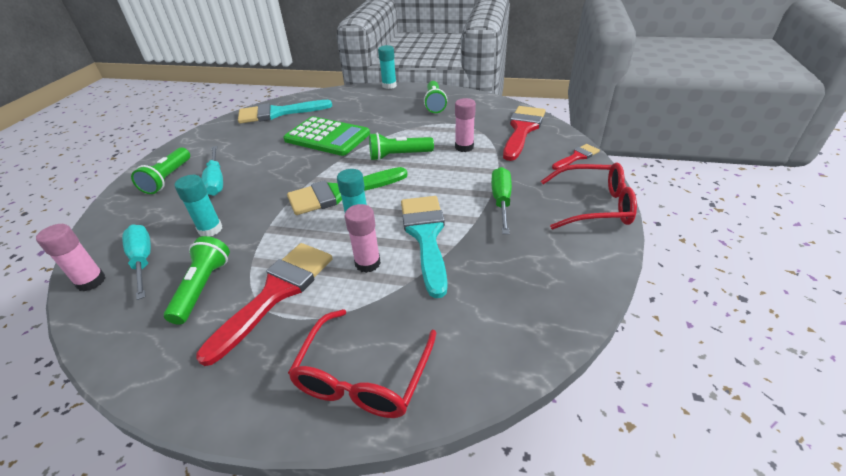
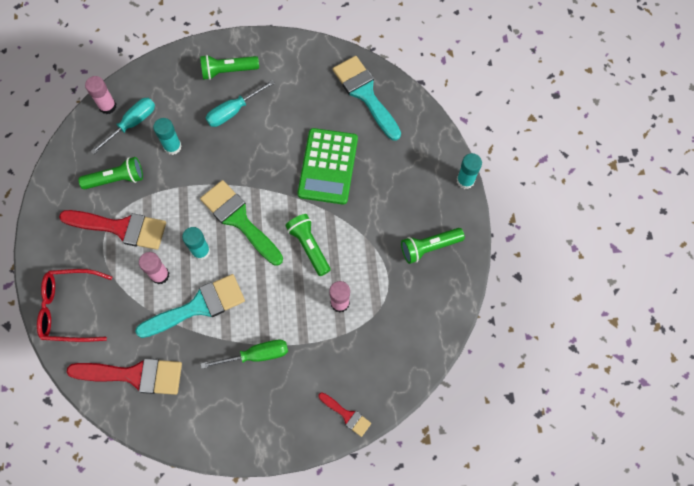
camera: 70 degrees right, 30 degrees up
red brush [503,106,545,161] -> red brush moved to [67,358,182,395]
red glasses [541,162,637,230] -> none

